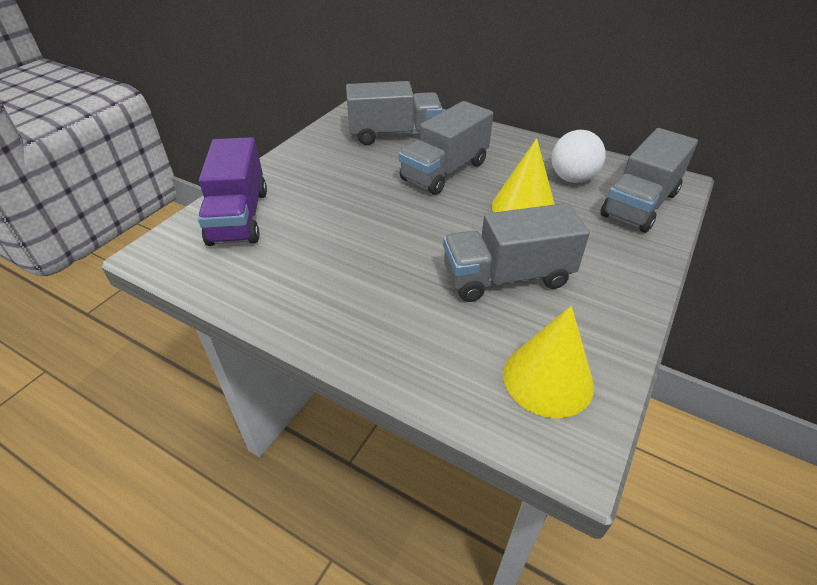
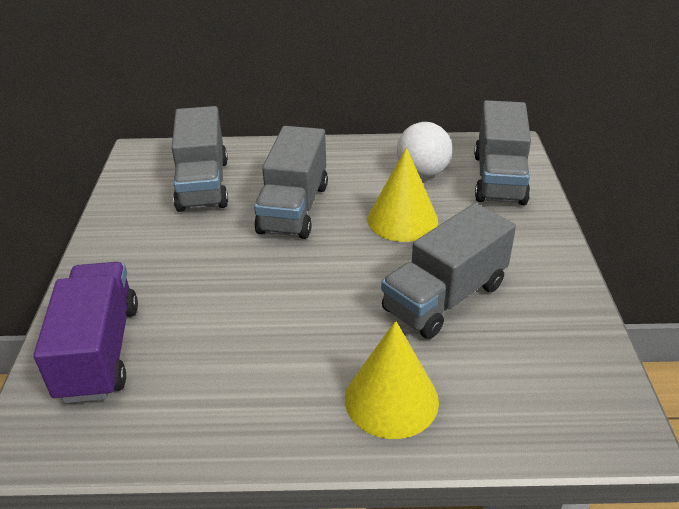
camera: 30 degrees left, 5 degrees down
purple truck [198,137,267,246] -> purple truck turned 150 degrees counterclockwise [34,262,138,403]
grey truck [346,81,443,145] -> grey truck turned 120 degrees clockwise [172,106,228,212]
yellow cone [503,306,594,418] -> yellow cone moved to [345,321,439,439]

